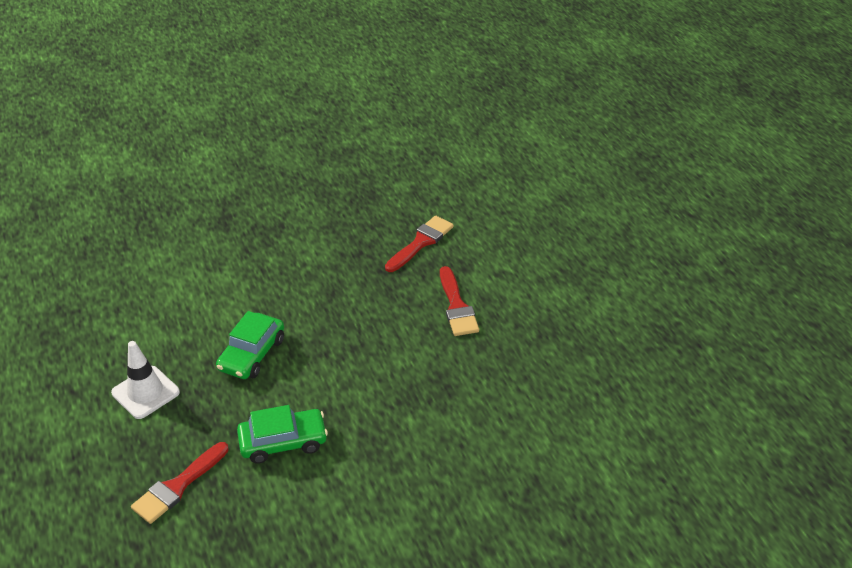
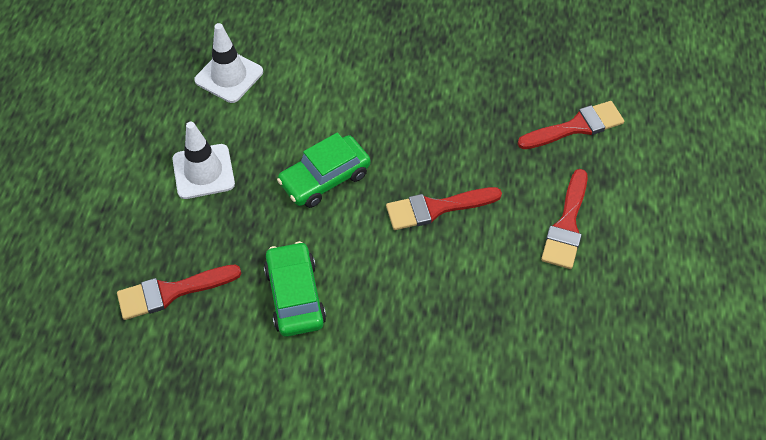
camera: 30 degrees right, 15 degrees up
green car [237,405,328,464] -> green car turned 120 degrees counterclockwise [264,241,326,337]
none -> white traffic cone [194,23,263,103]
none -> red brush [386,187,502,230]

